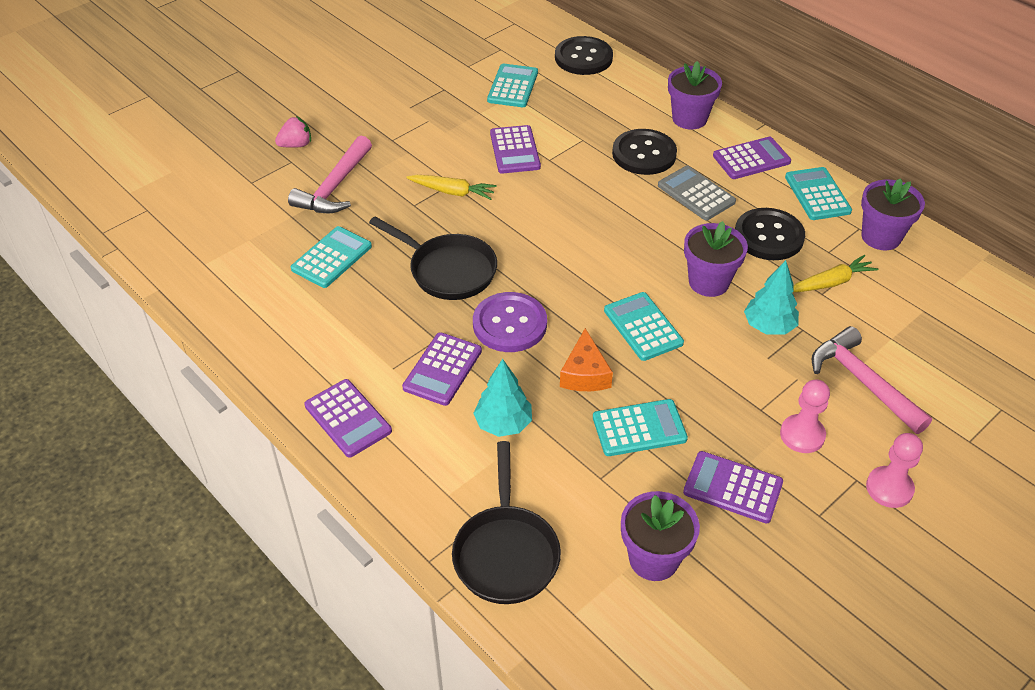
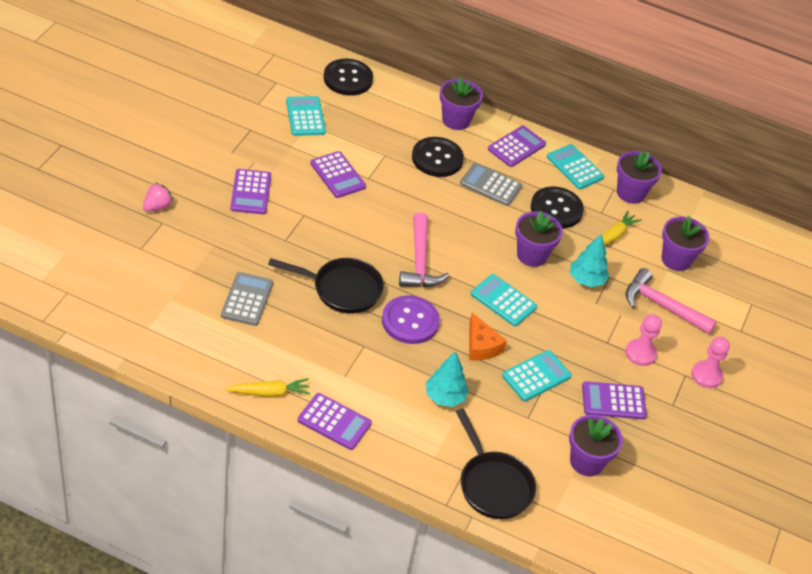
camera: 30 degrees left, 0 degrees up
pink hammer [288,136,372,214] -> pink hammer moved to [399,212,450,287]
turquoise calculator [291,226,372,288] -> grey calculator [221,272,273,326]
purple calculator [402,332,482,406] -> purple calculator moved to [230,169,271,214]
yellow carrot [406,175,497,200] -> yellow carrot moved to [225,378,311,397]
none -> purple flower pot [662,216,709,271]

